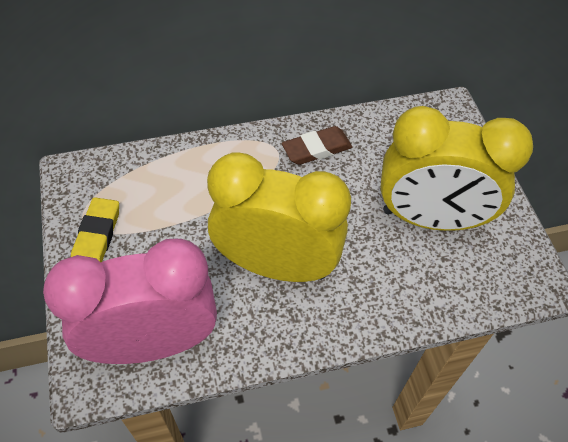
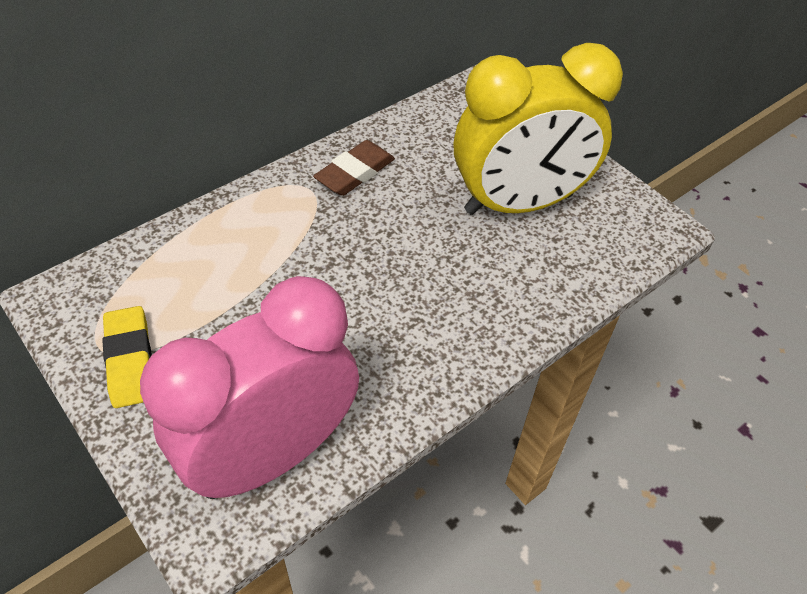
camera: 25 degrees left, 5 degrees down
yellow clock [207,152,351,282] -> none

